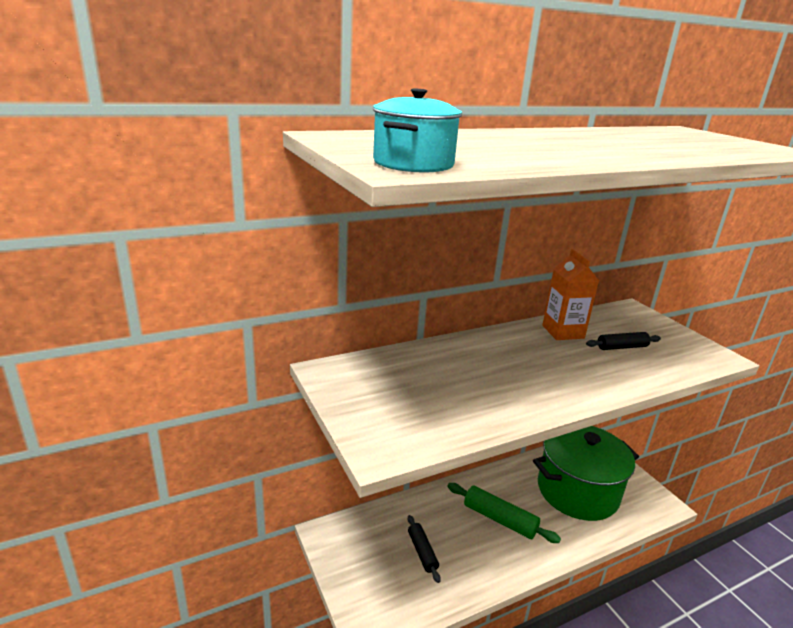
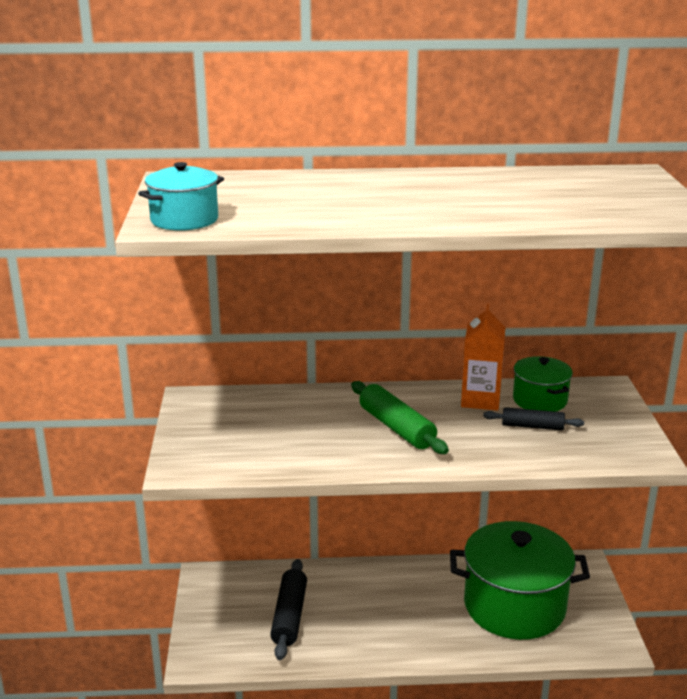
camera: 25 degrees right, 0 degrees up
black rolling pin [407,515,441,583] -> black rolling pin [270,559,307,660], size x1.58
green rolling pin [448,483,561,543] -> green rolling pin moved to [351,381,449,454]
none -> green pot [513,356,573,412]

